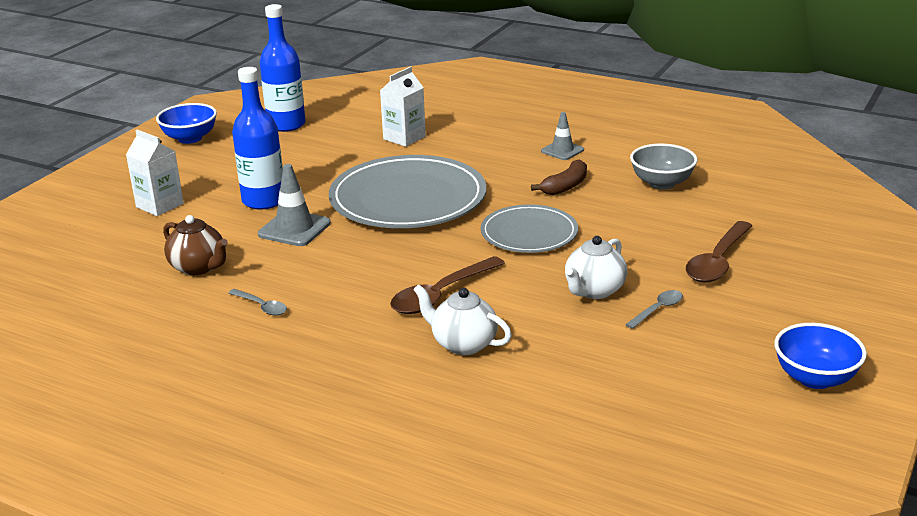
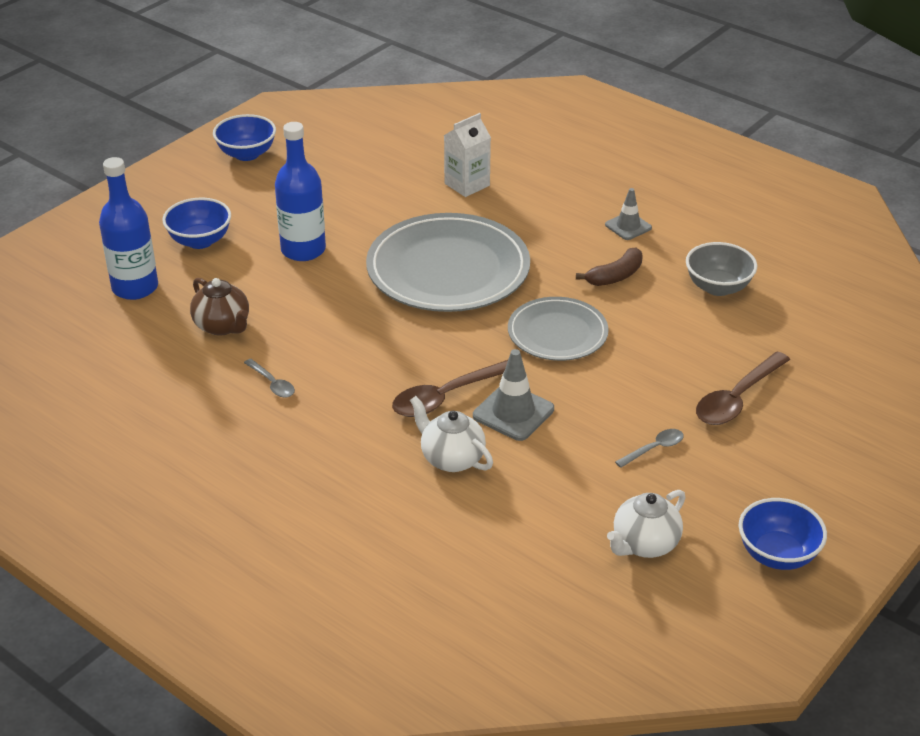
camera: 10 degrees right, 10 degrees up
white carton [126,130,184,216] -> blue bowl [162,198,231,249]
grey traffic cone [258,164,331,246] -> grey traffic cone moved to [473,349,554,441]
blue bottle [260,4,306,132] -> blue bottle moved to [99,157,158,300]
white teapot [565,236,627,299] -> white teapot moved to [607,490,686,558]

